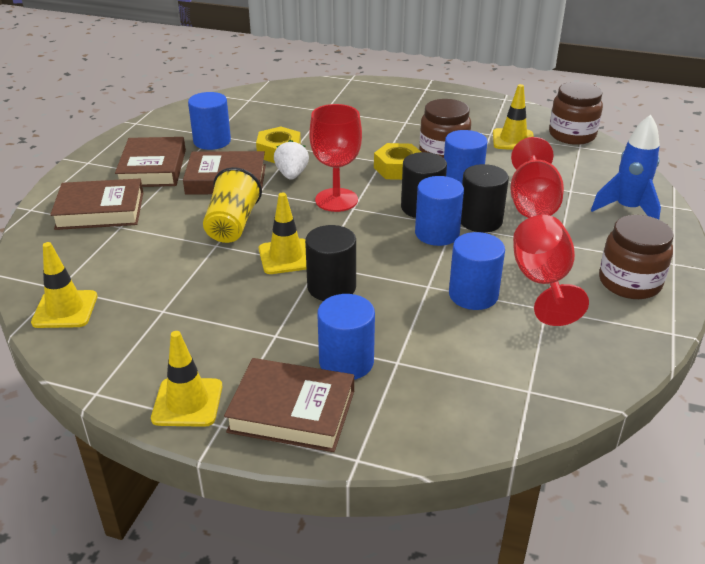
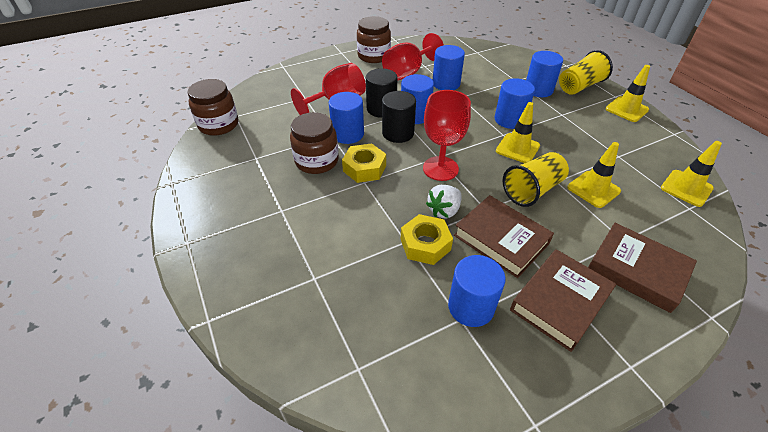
camera: 135 degrees left, 10 degrees up
brown book [224,358,354,452] -> yellow cup [559,50,613,95]
black cylinder [305,225,356,301] -> blue cylinder [495,78,535,129]
yellow traffic cone [493,84,534,150] -> yellow traffic cone moved to [567,142,621,208]
blue rocket [591,115,661,219] -> none

